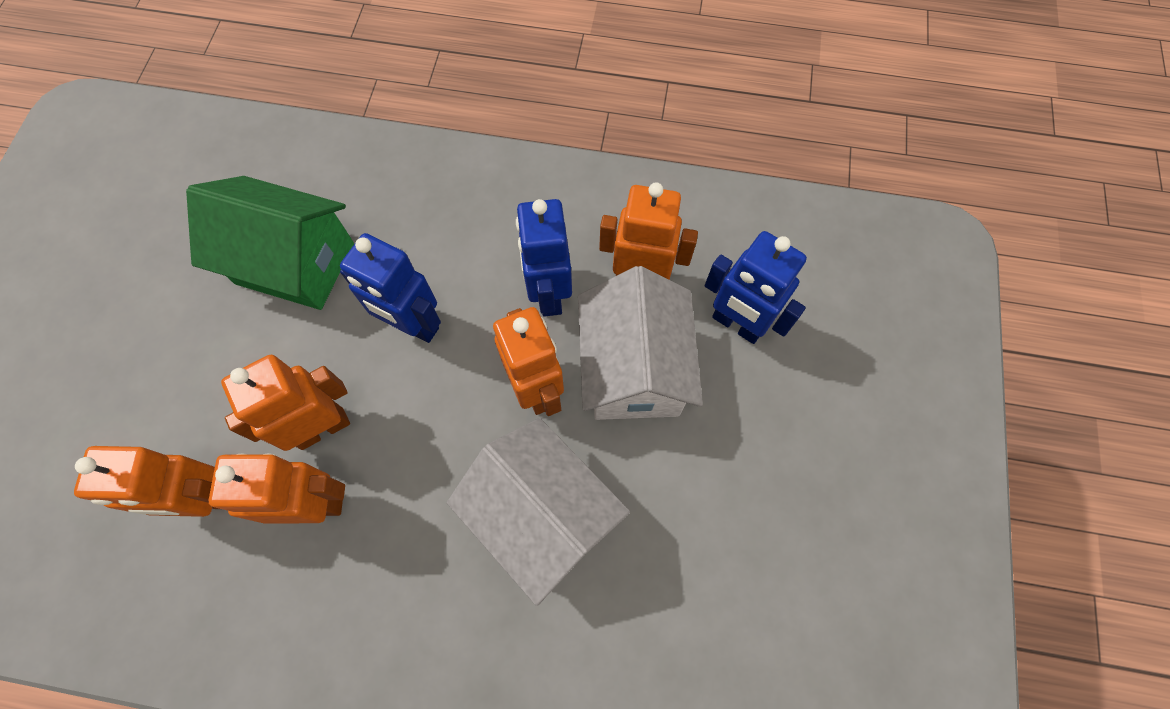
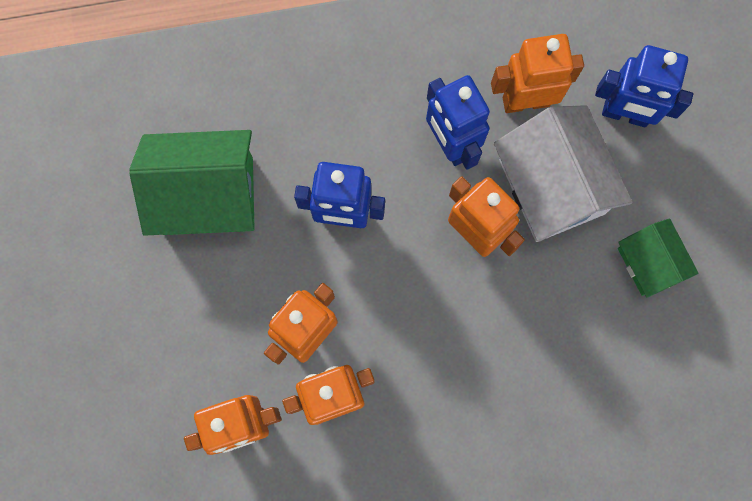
camera: 20 degrees left, 10 degrees up
white house [447,418,630,606] -> none
none -> green house [618,218,698,298]

